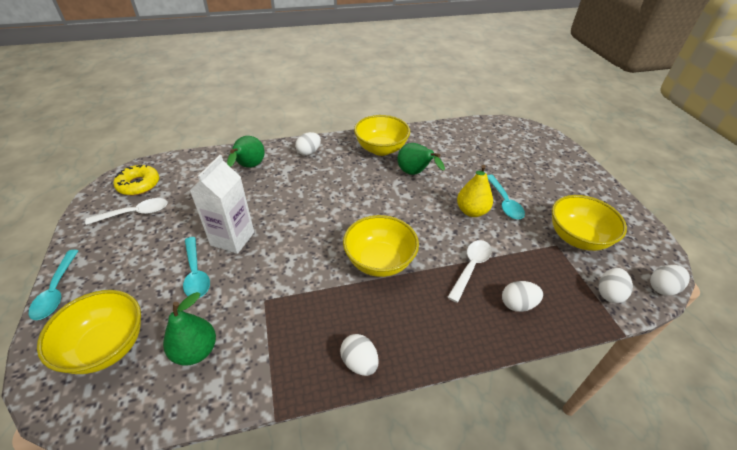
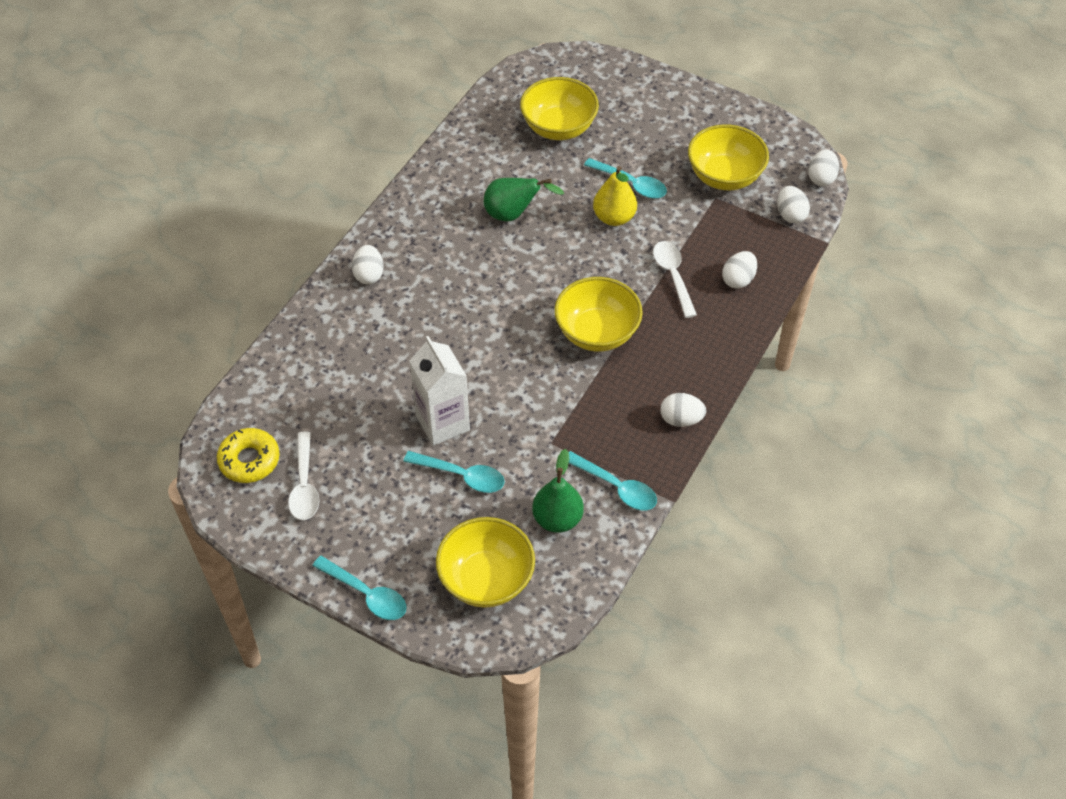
camera: 45 degrees left, 10 degrees up
white spoon [85,198,168,225] -> white spoon turned 150 degrees clockwise [288,431,319,520]
green pear [227,136,265,168] -> none
yellow bowl [354,115,410,156] -> yellow bowl moved to [520,77,599,140]
none -> turquoise spoon [569,451,657,510]

